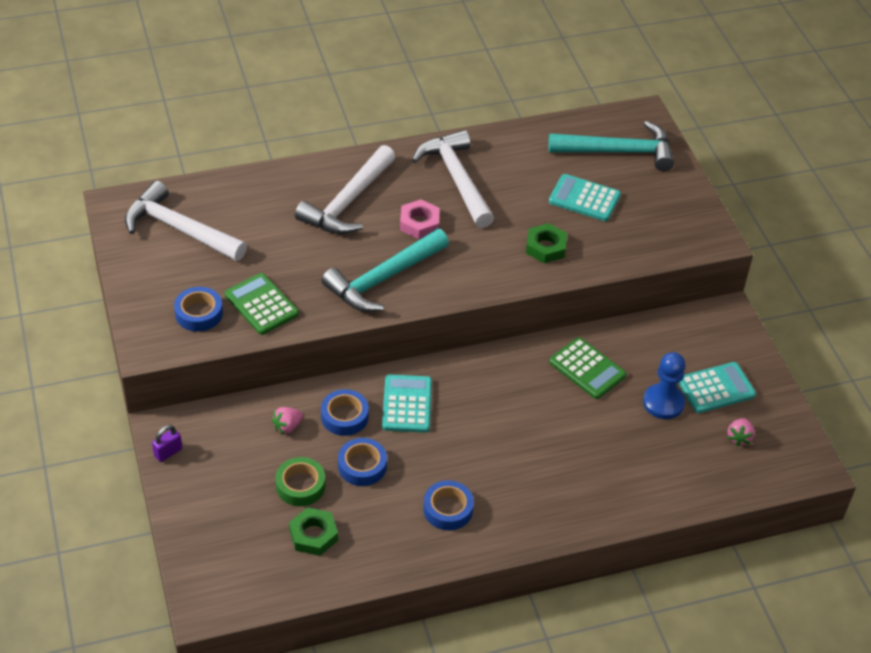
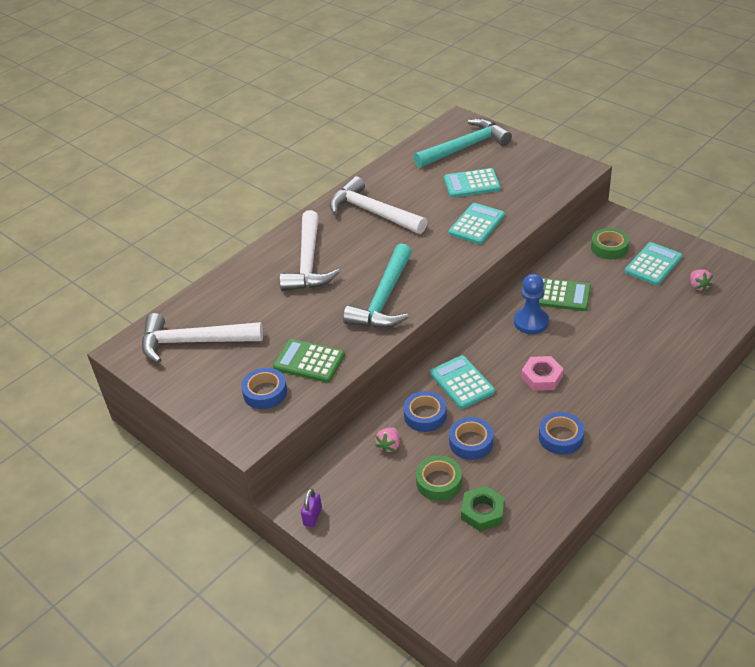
camera: 25 degrees left, 5 degrees down
pink nut [400,199,440,239] -> pink nut moved to [521,356,564,391]
green nut [526,223,567,263] -> turquoise calculator [449,203,505,244]
blue pawn [643,352,685,419] -> blue pawn moved to [514,274,549,334]
none -> green tape [591,228,629,259]

